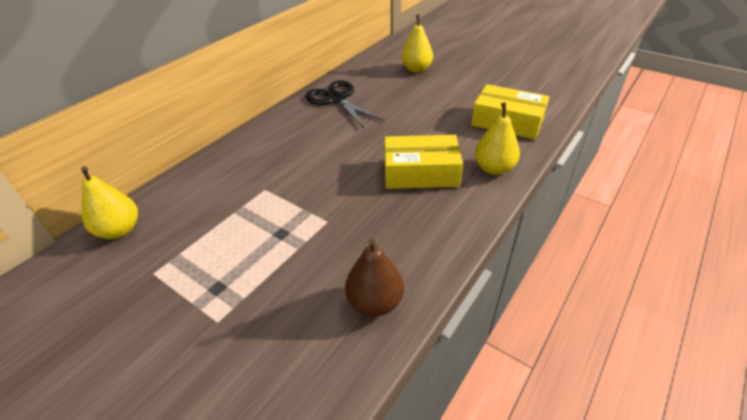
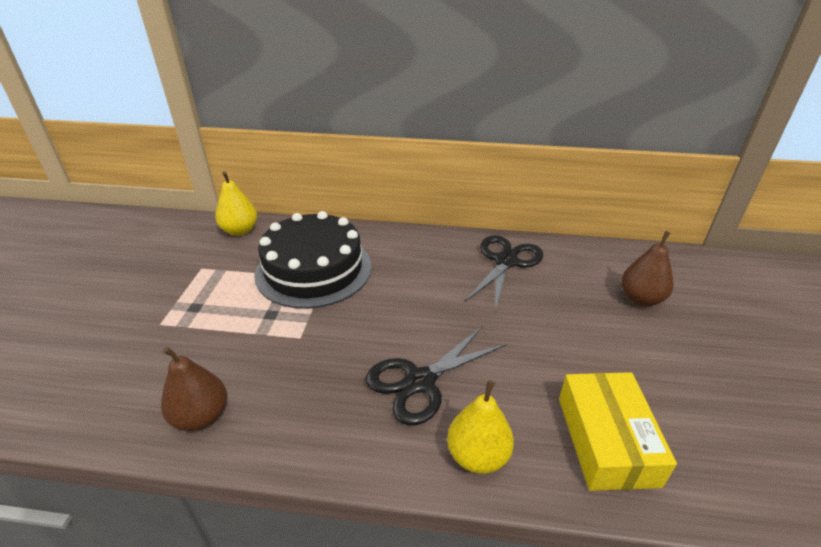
camera: 60 degrees right, 5 degrees down
yellow box [384,135,463,189] -> black scissors [366,326,507,425]
yellow pear [401,14,433,73] -> brown pear [621,231,673,306]
none -> black cake [254,211,372,309]

